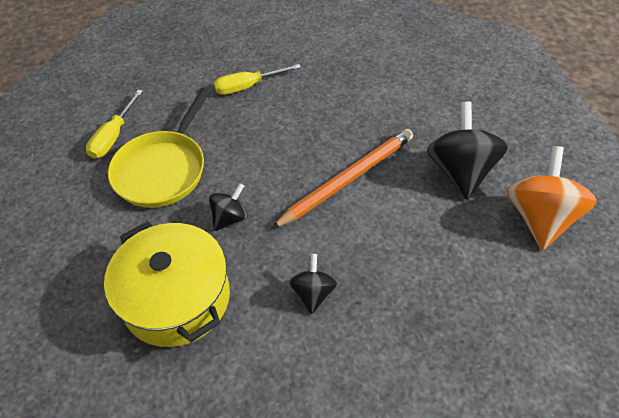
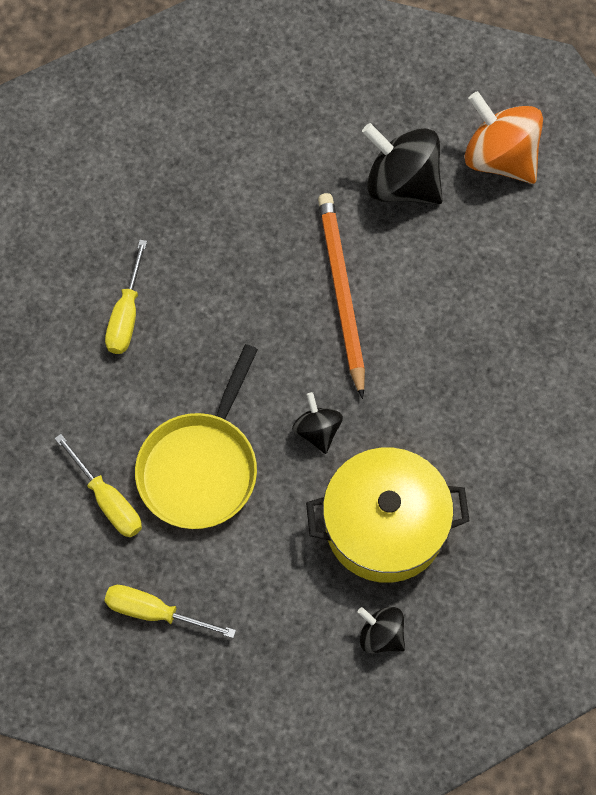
camera: 60 degrees left, 15 degrees up
yellow pan [108,88,210,208] -> yellow pan turned 60 degrees clockwise [135,344,258,529]
black spinning top [289,254,337,314] -> black spinning top moved to [358,607,405,653]
none -> yellow screwdriver [104,585,236,638]

